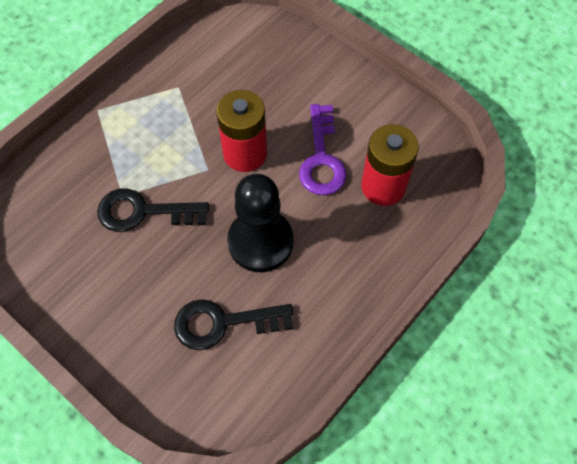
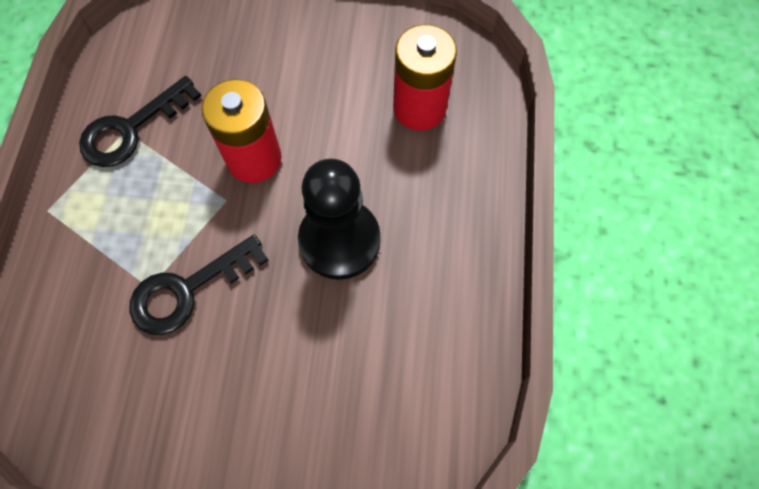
camera: 35 degrees left, 5 degrees up
black key [174,299,293,350] -> black key moved to [79,76,201,167]
purple key [299,104,347,195] -> none

